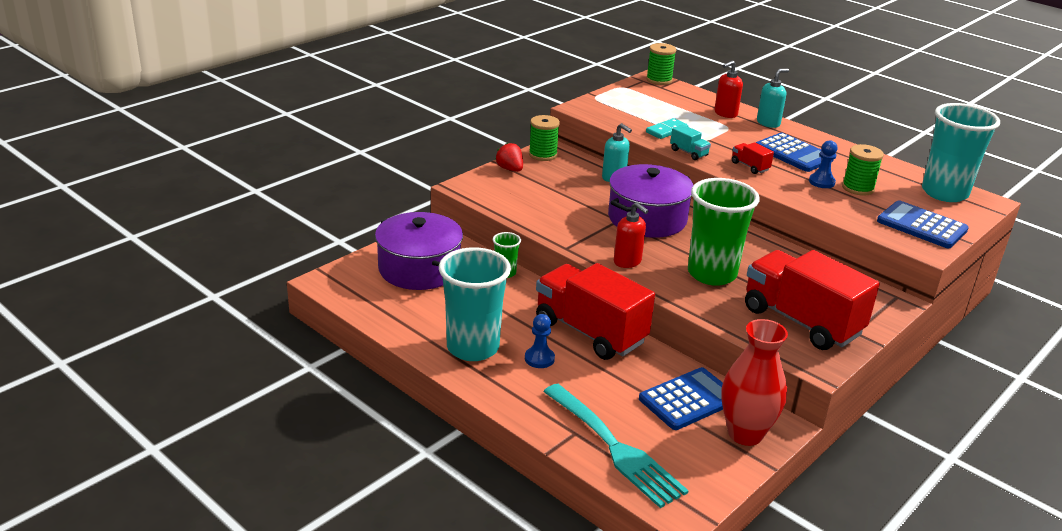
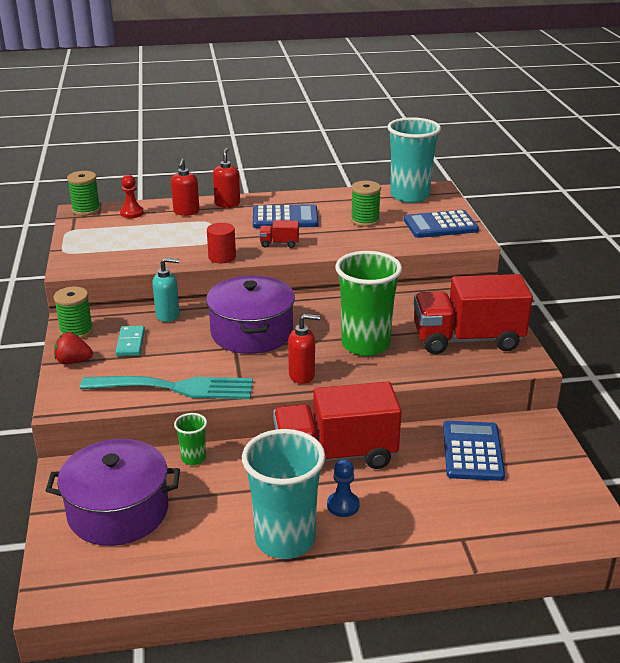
camera: 50 degrees left, 0 degrees up
turquoise fork [543,384,689,508] -> turquoise fork moved to [80,376,253,399]
turquoise domino [646,118,688,139] -> turquoise domino moved to [115,326,145,356]
turquoise truck [670,124,711,160] -> red cylinder [207,223,236,263]
red vase [721,319,788,446] -> none
turquoise soap dispenser [757,69,789,128] -> red soap dispenser [213,148,240,208]
blue pawn [809,140,838,188] -> none
none -> red pawn [120,175,144,218]

